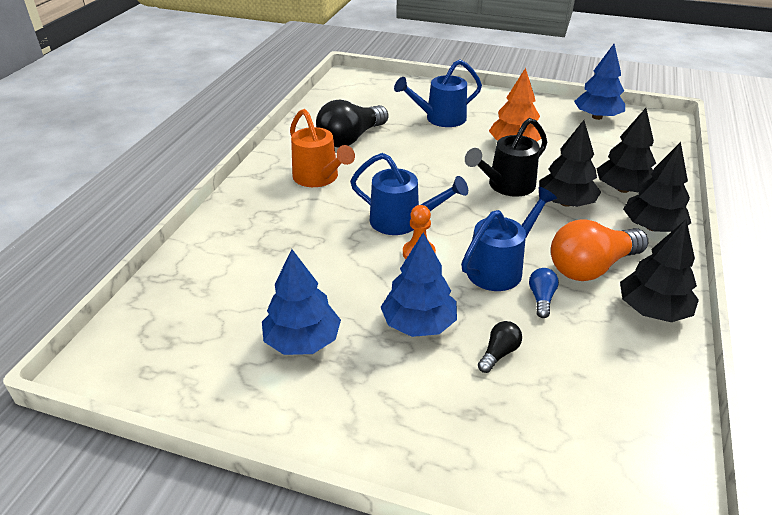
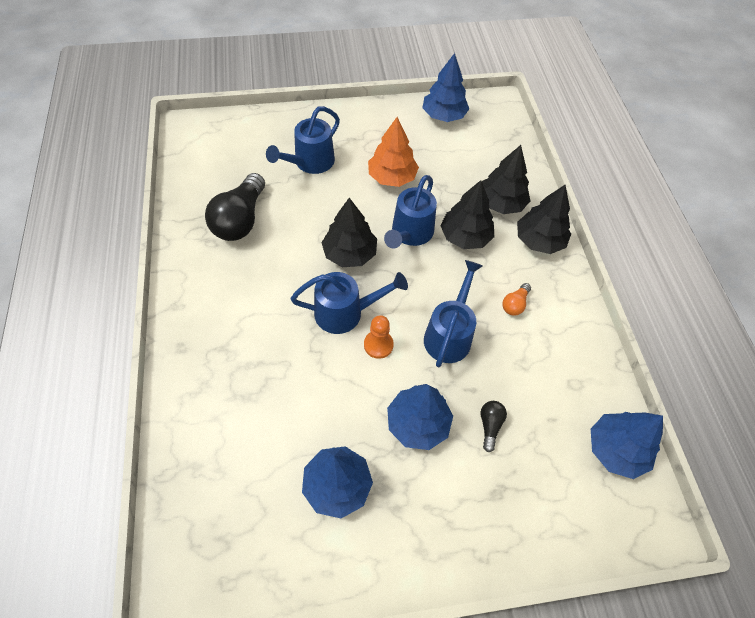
camera: 30 degrees left, 20 degrees up
orange watering can [290,109,355,187] -> none
black watering can [465,118,547,197] -> blue watering can [384,175,437,248]
blue light bulb [529,268,559,318] -> none
orange light bulb [551,219,648,281] -> orange light bulb [502,283,531,316], size x0.46
black tree [620,219,699,322] -> black tree moved to [321,198,377,267]
none -> blue tree [591,412,663,479]

